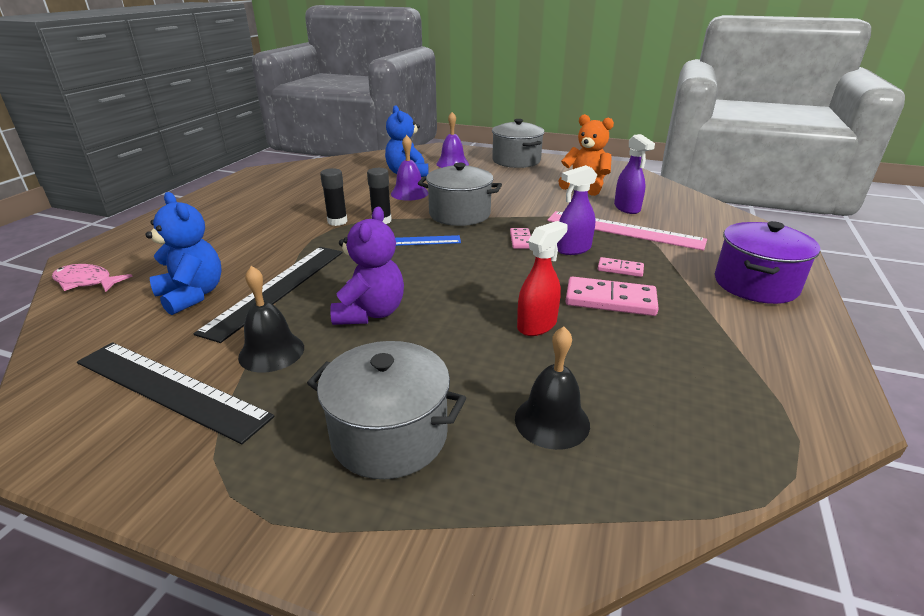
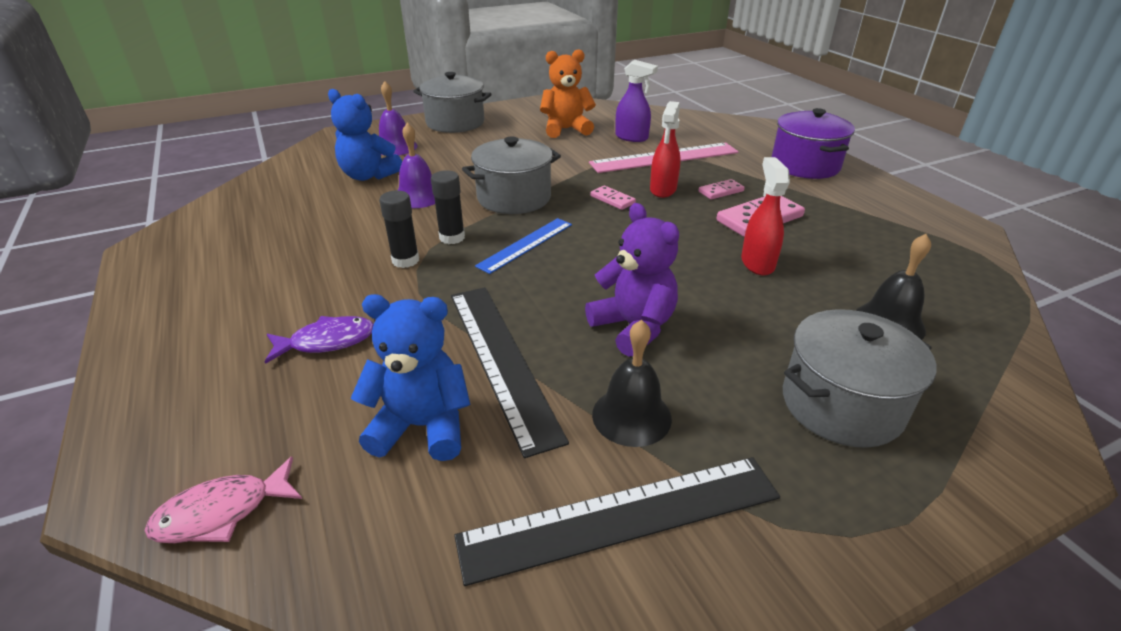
camera: 45 degrees left, 5 degrees up
purple spray bottle [557,165,597,255] -> red spray bottle [650,101,681,198]
none -> purple fish [265,316,374,364]

